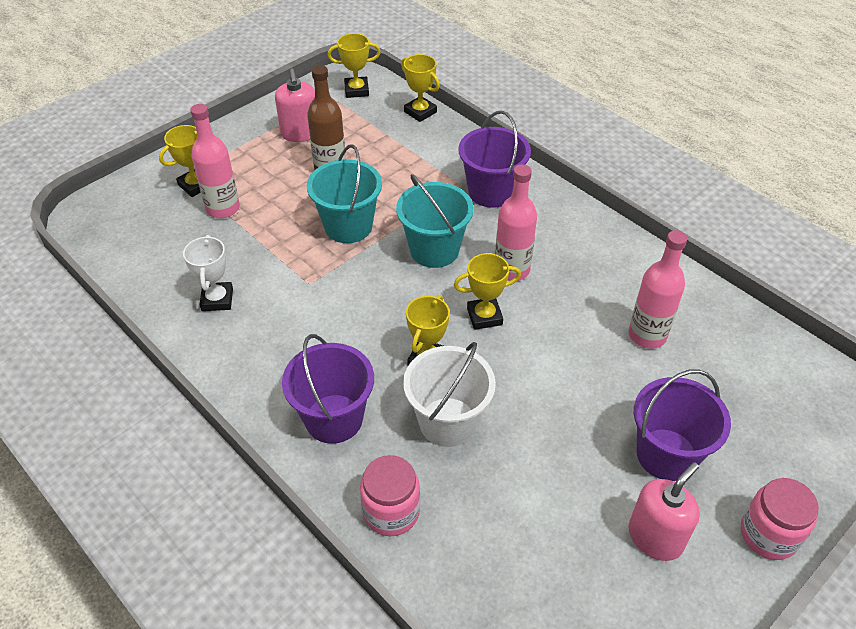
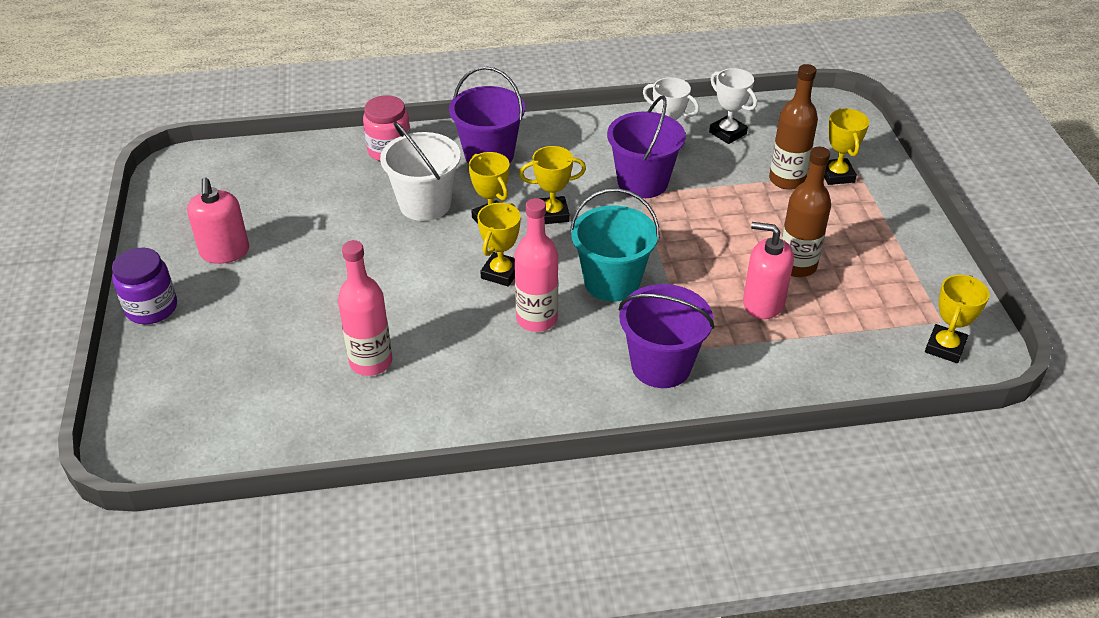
camera: 125 degrees right, 5 degrees down
pink bottle [190,104,240,218] -> brown bottle [769,64,818,190]
pink soap dispenser [275,69,315,142] -> pink soap dispenser moved to [743,222,794,319]
turquoise bucket [307,144,382,243] -> none
yellow trophy [401,54,440,122] -> yellow trophy moved to [519,146,586,224]
purple bucket [634,369,731,481] -> purple bucket moved to [607,96,686,198]
pink jar [741,478,819,560] -> purple jar [112,248,177,324]
none -> white trophy [709,68,757,144]

